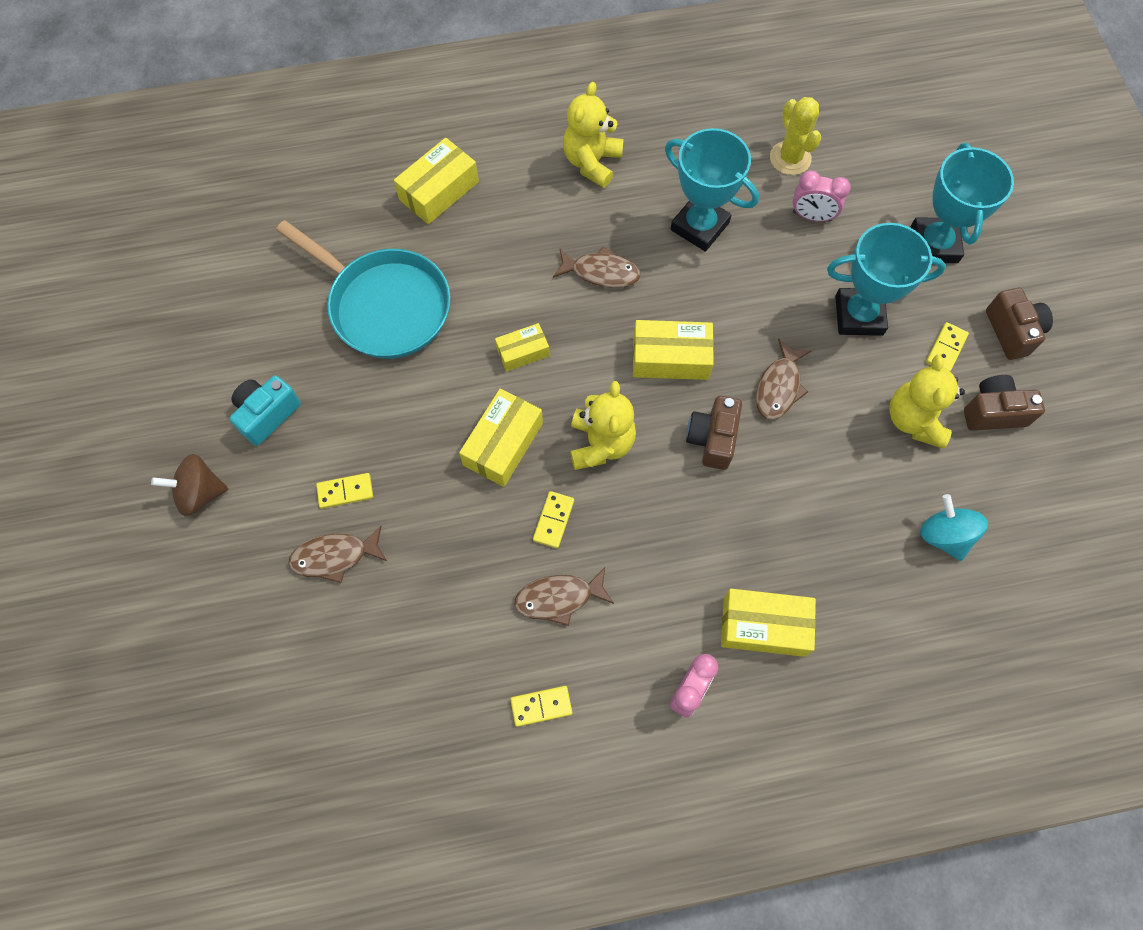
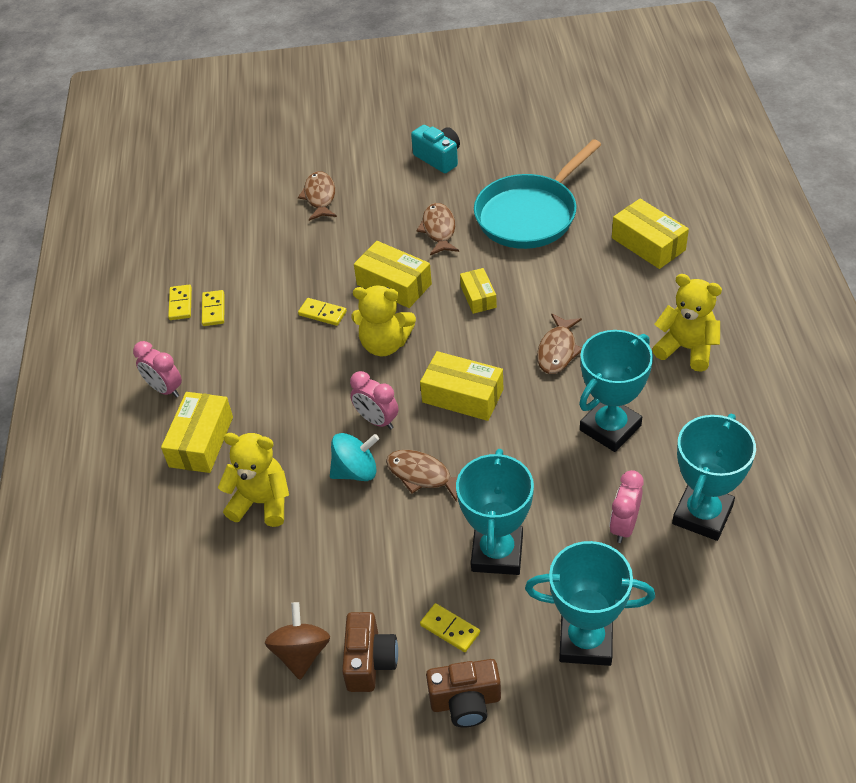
camera: 100 degrees right, 20 degrees down
brown spinning top [151,454,228,517] -> brown spinning top moved to [265,602,330,680]
yellow domino [316,473,373,509] -> yellow domino moved to [202,290,224,326]
brown fish [514,568,614,626] -> brown fish moved to [416,203,459,255]
yellow box [633,320,714,380] -> yellow box turned 75 degrees counterclockwise [420,351,503,421]
brown camera [686,396,742,470] -> pink clock [350,371,399,429]
yellow cactus [770,97,821,175] -> turquoise trophy [672,414,756,541]
yellow teddy bear [889,355,965,449] -> yellow teddy bear moved to [218,433,289,527]
turquoise spinning top [920,494,988,561] -> turquoise spinning top moved to [330,433,379,481]

